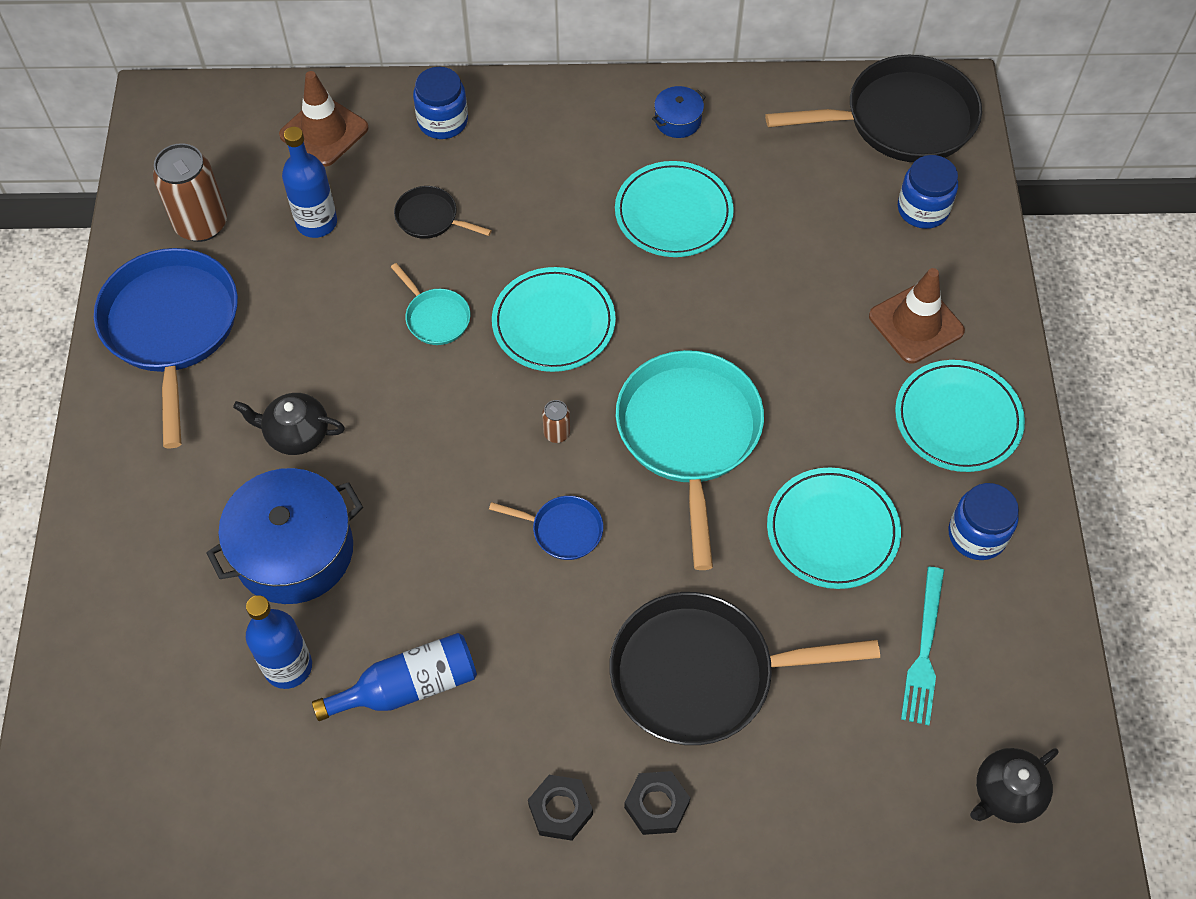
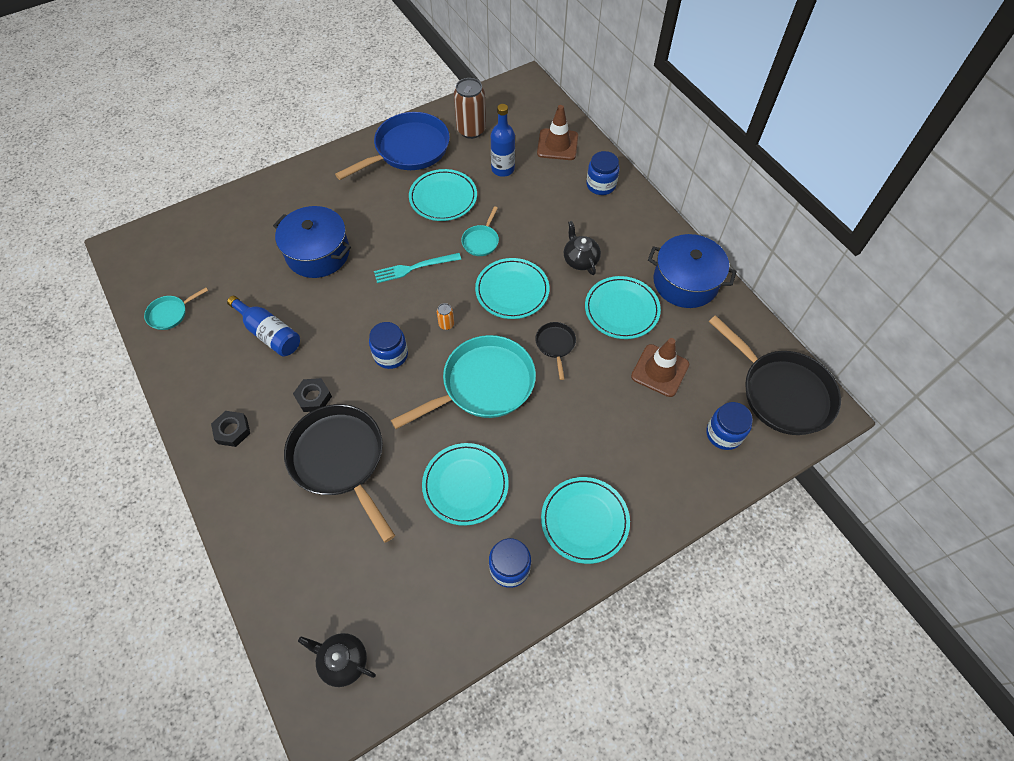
camera: 60 degrees right, 0 degrees up
black teapot [233,393,345,455] -> black teapot moved to [564,221,601,275]
blue bottle [246,595,312,689] -> none
black pan [394,186,492,239] -> black pan moved to [535,322,576,380]
blue pan [489,496,603,560] -> blue jar [369,322,408,369]
brown can [542,400,570,443] -> orange can [437,303,454,330]
black nut [624,771,690,835] -> black nut moved to [293,378,332,412]
blue pot [652,86,706,138] -> blue pot [648,234,737,308], size x2.18
brown traffic cone [869,268,965,364] -> brown traffic cone moved to [631,338,689,397]
turquoise fork [901,567,944,725] -> turquoise fork moved to [374,253,461,283]
none -> turquoise pan [144,287,208,330]
none -> turquoise plate [409,169,477,221]

